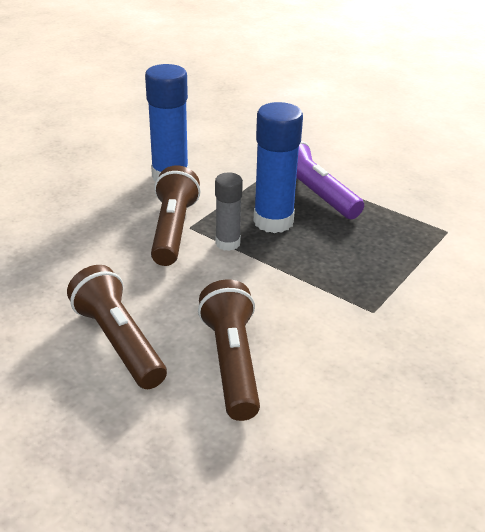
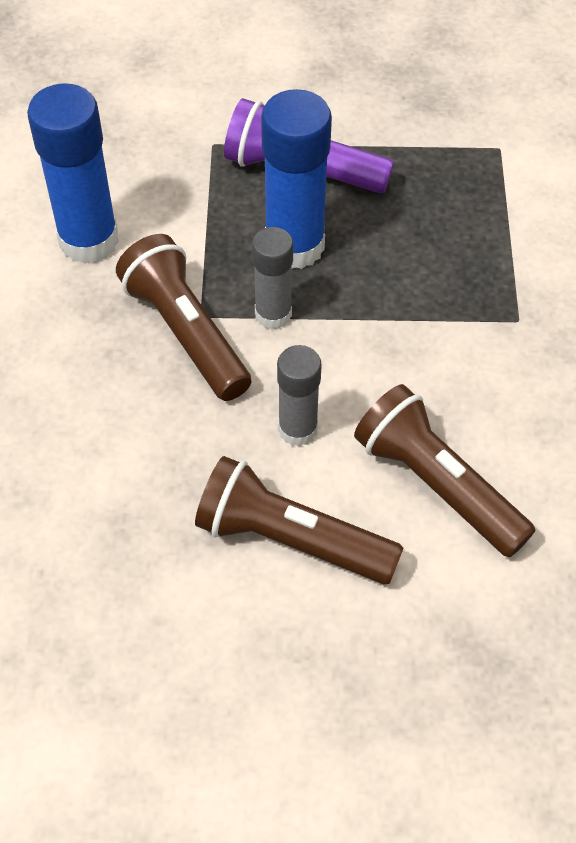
camera: 35 degrees left, 20 degrees up
none -> grey glue stick [277,345,322,447]

